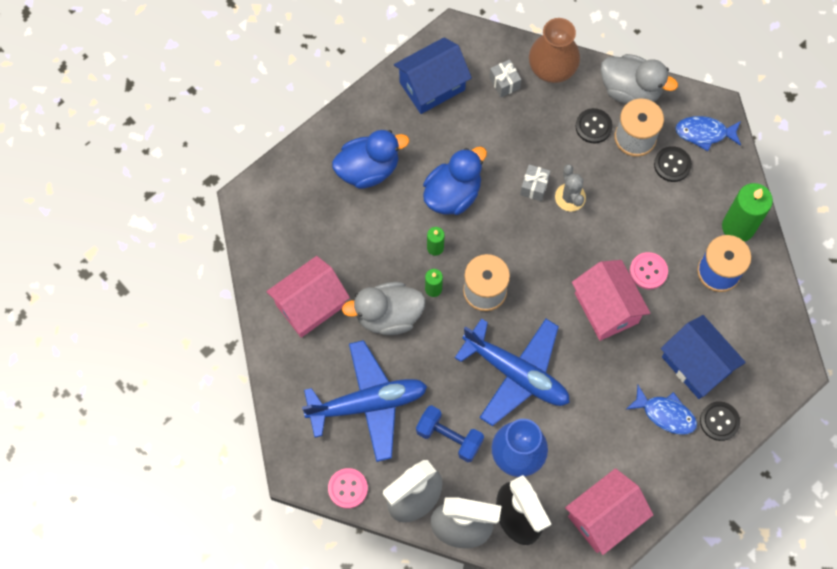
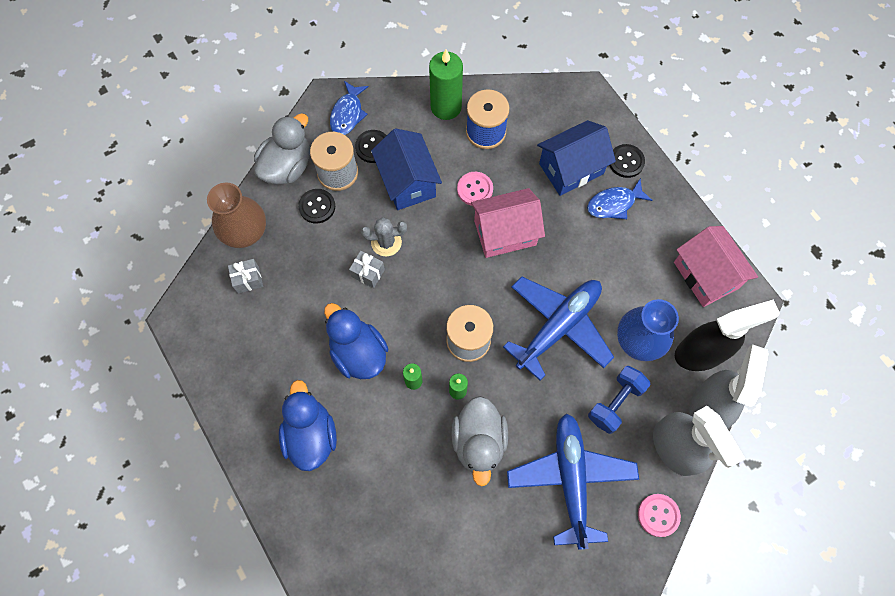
camera: 80 degrees left, 0 degrees up
pink house [266,256,350,338] -> none
blue house [394,37,472,114] -> blue house moved to [371,128,442,210]
blue fish [626,385,697,435] -> blue fish turned 150 degrees counterclockwise [587,179,653,219]

